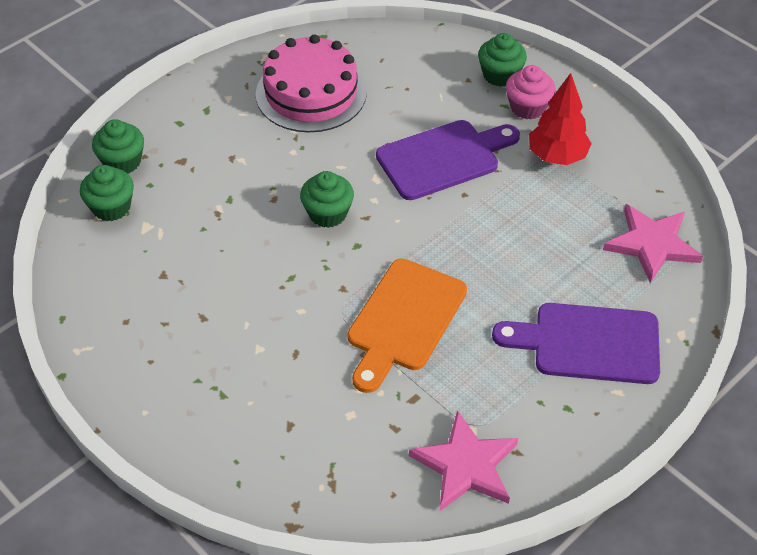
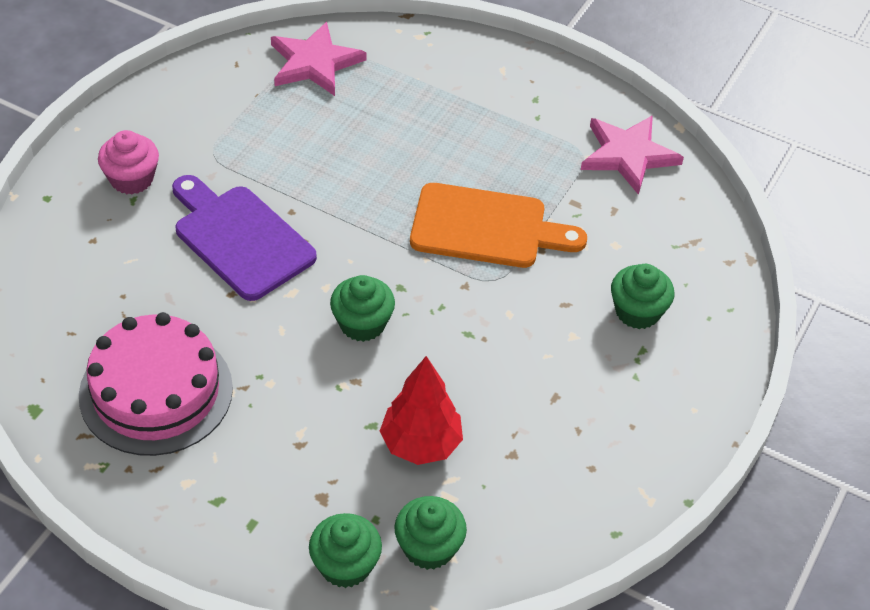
camera: 110 degrees left, 0 degrees up
green cupcake [478,33,527,87] -> green cupcake moved to [611,264,674,329]
purple cutting board [492,303,660,384] -> none
red tree [529,73,592,165] -> red tree moved to [380,356,463,465]

